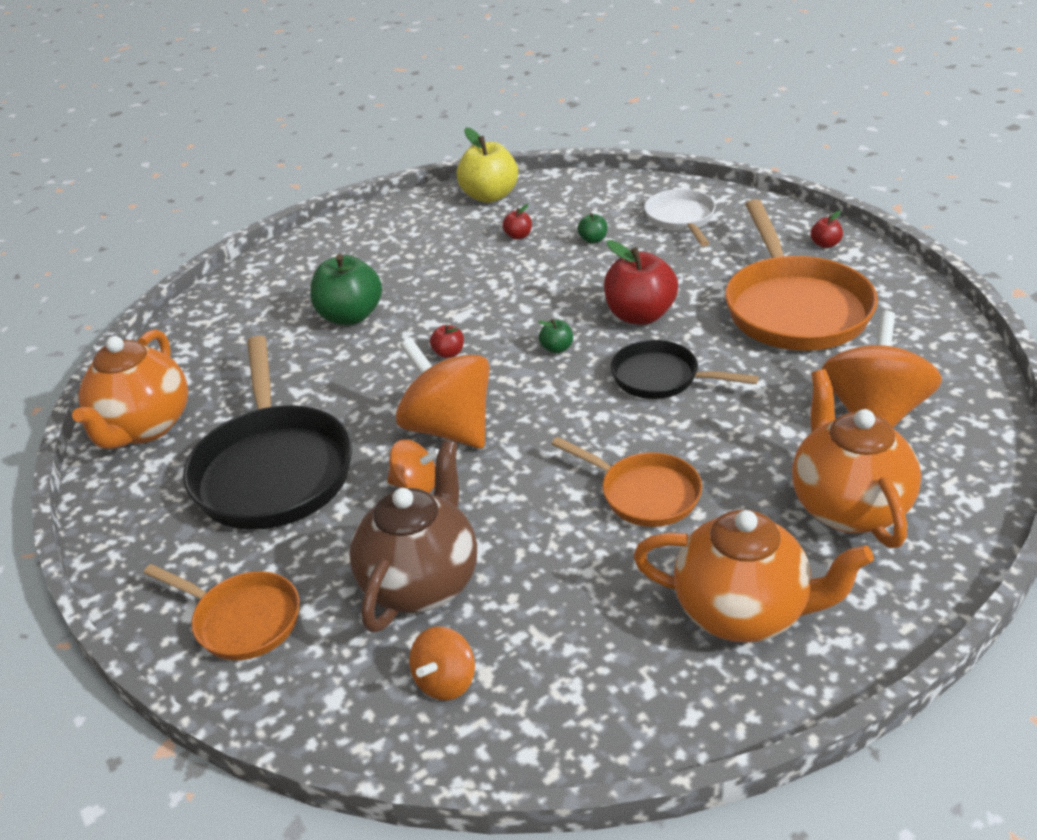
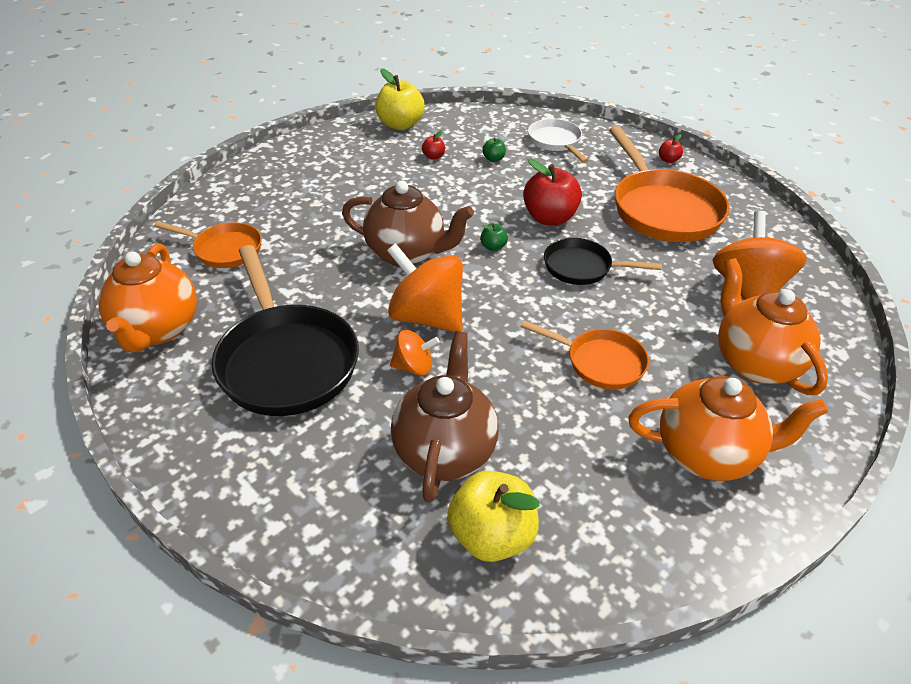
camera: 15 degrees left, 5 degrees up
orange pan [144,564,300,660] -> orange pan moved to [154,221,262,268]
green apple [310,254,382,325] -> none
orange spinning top [409,627,475,700] -> yellow apple [447,470,540,562]
red apple [430,325,464,358] -> brown teapot [342,181,474,267]

